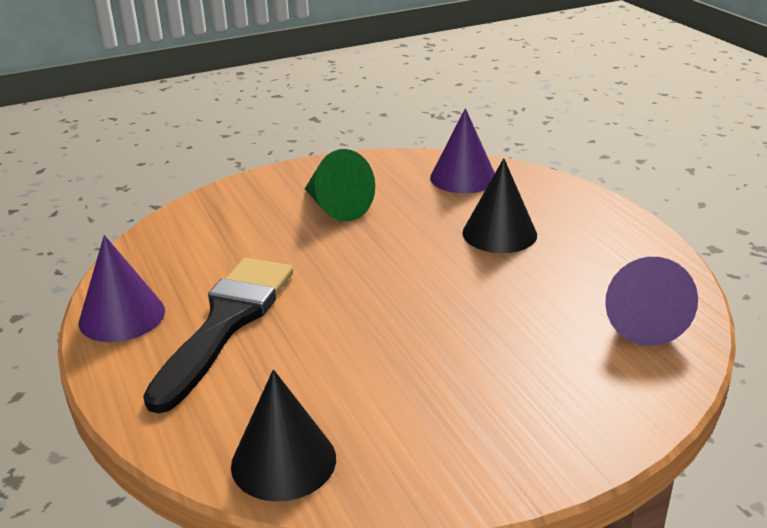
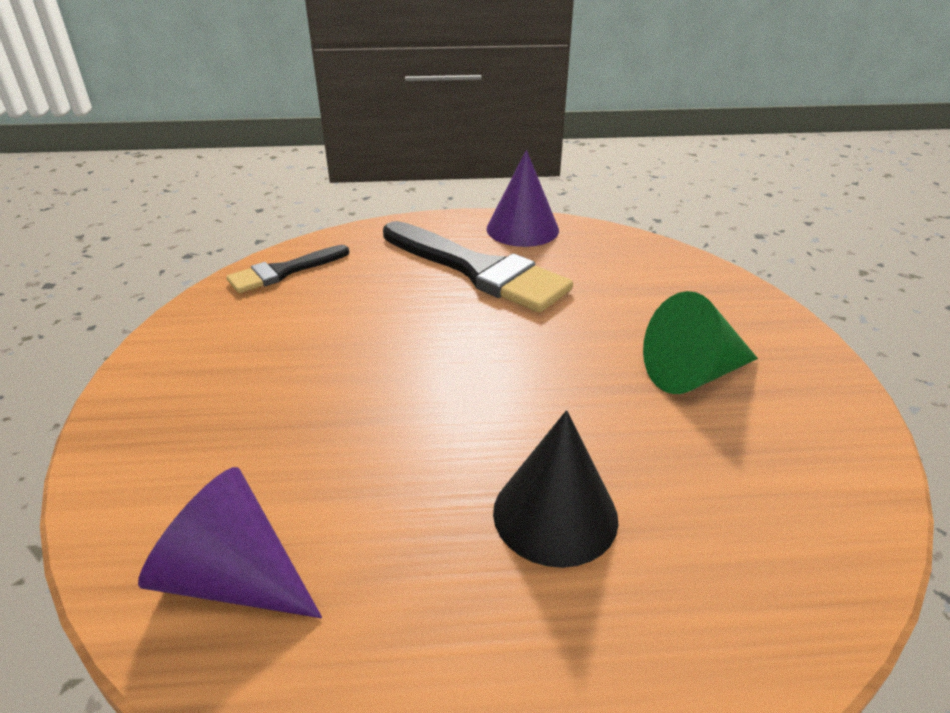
camera: 110 degrees right, 5 degrees up
black cone [231,369,336,502] -> black brush [226,245,349,293]
purple cone [430,108,495,193] -> none

